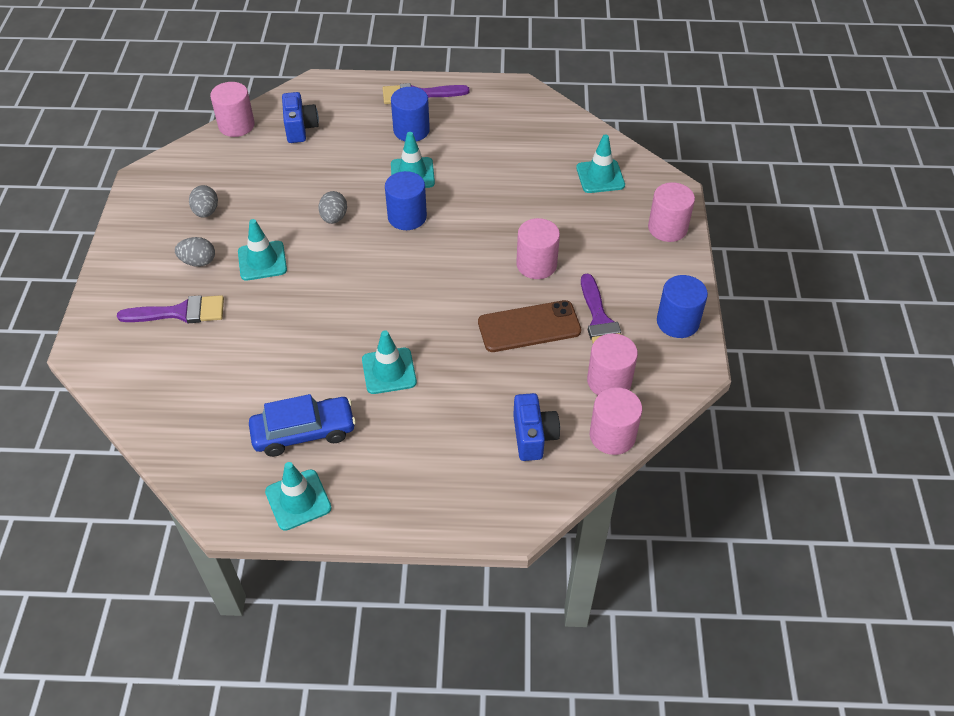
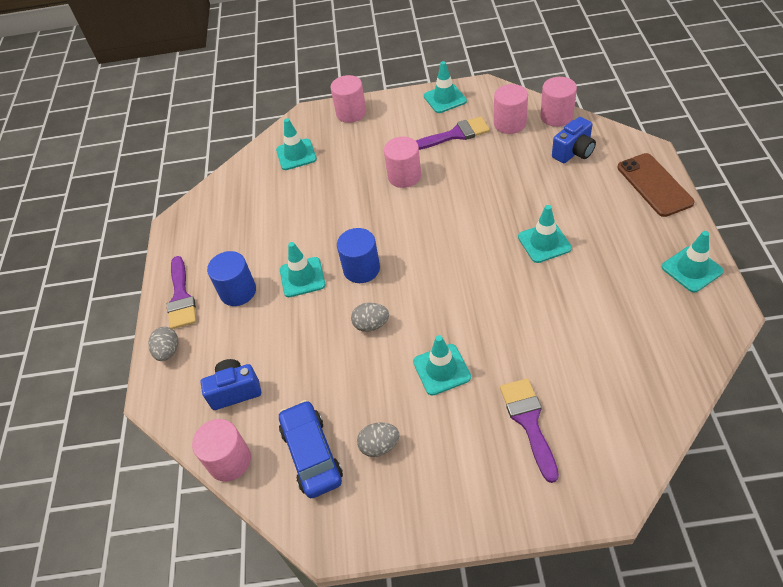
camera: 90 degrees left, 0 degrees up
grey egg [175,237,215,267] -> grey egg moved to [148,327,178,361]
blue car [249,394,356,457] -> blue car moved to [279,400,343,498]
brown phone [478,300,581,352] -> brown phone moved to [617,153,694,217]
blue camera [513,393,560,461] -> blue camera turned 150 degrees clockwise [552,117,596,163]
blue cylinder [657,275,708,338] -> turquoise traffic cone [424,61,467,113]

